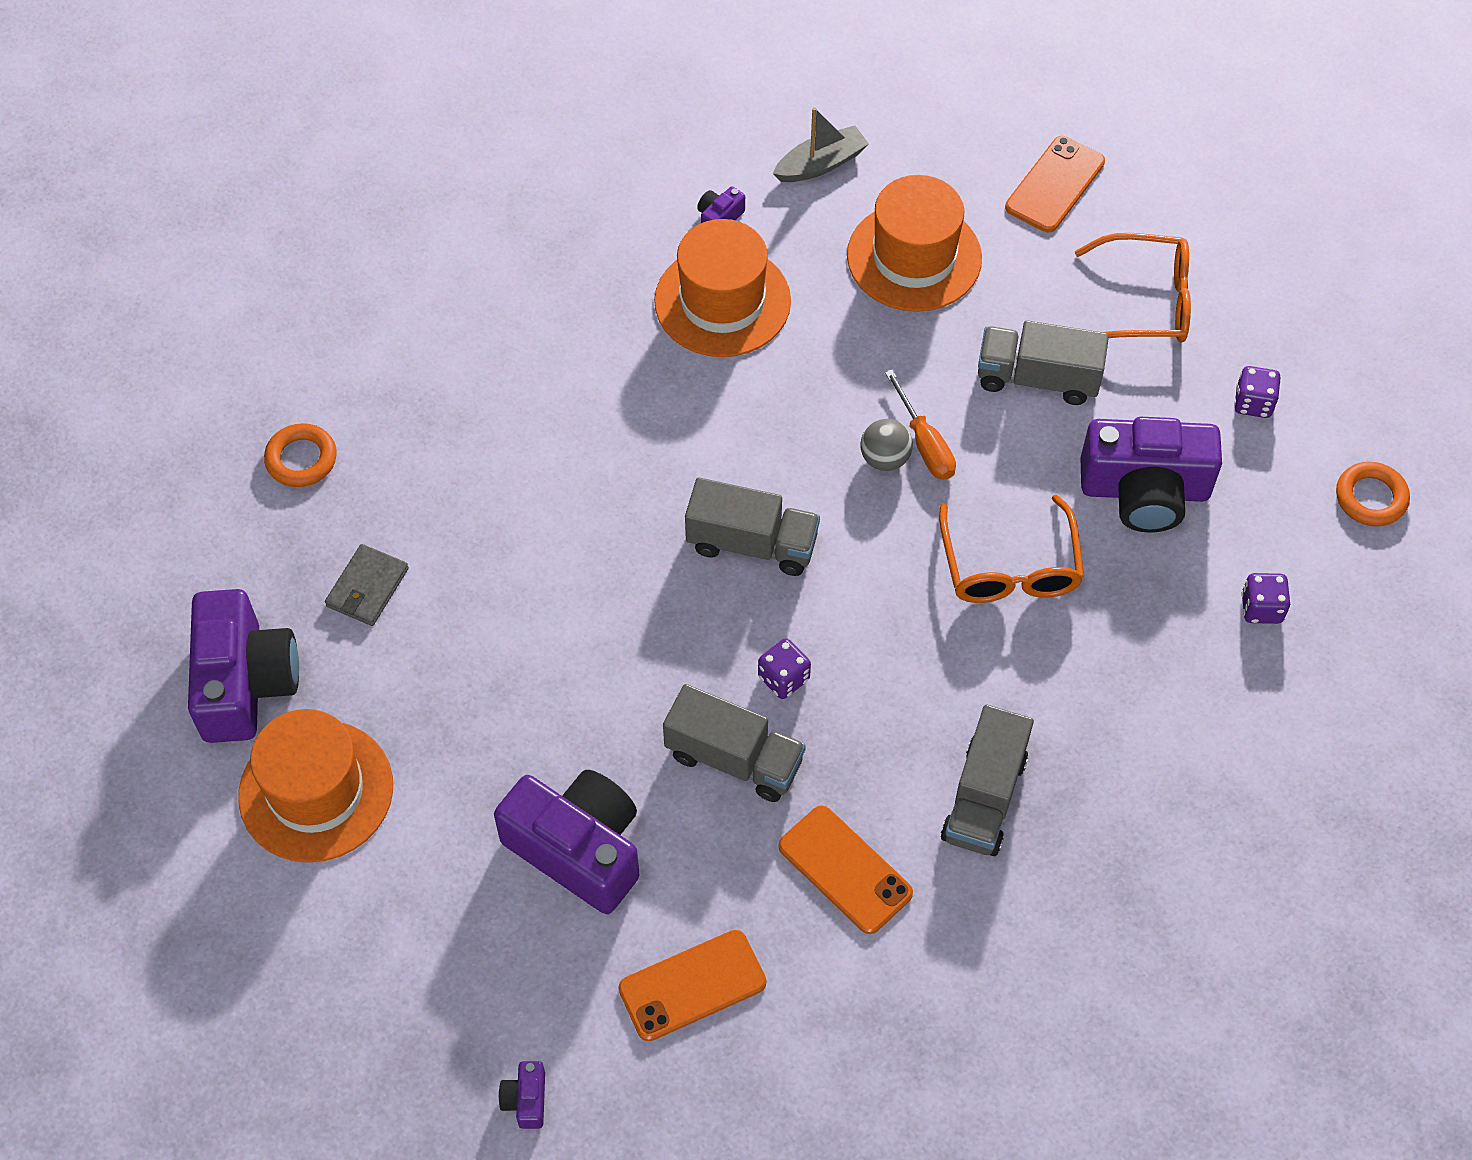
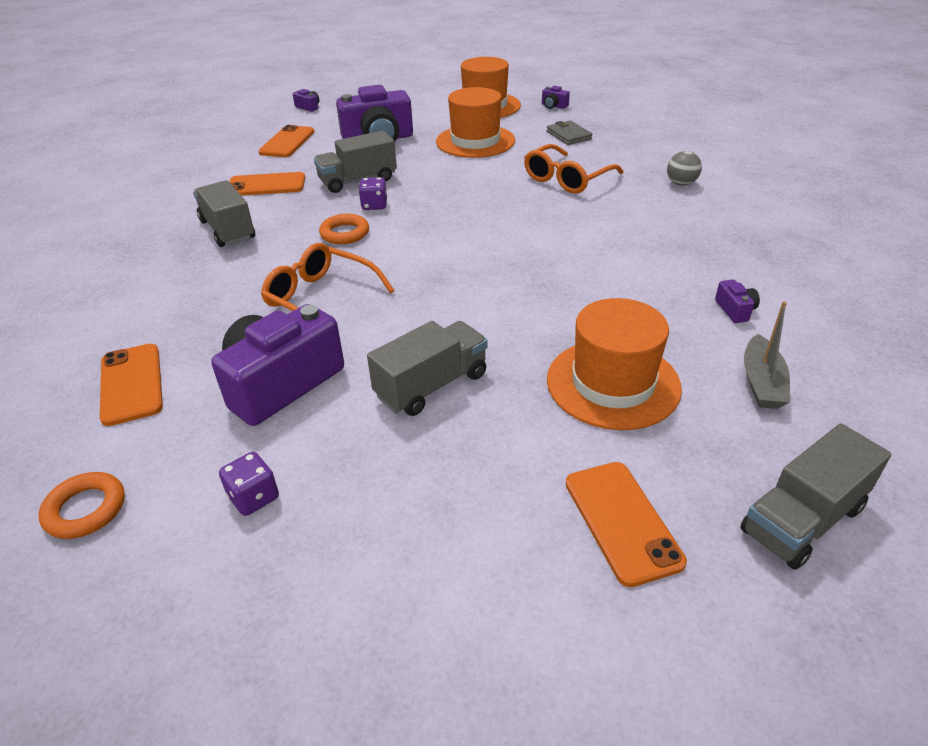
camera: 130 degrees right, 20 degrees down
purple camera [188,589,299,743] -> purple camera [542,86,570,109], size x0.40
orange ring [264,423,337,487] -> orange ring moved to [319,214,369,244]
orange hat [654,219,791,357] -> orange hat moved to [436,87,515,158]
grey truck [685,478,820,576] -> grey truck moved to [740,423,891,570]
grey ball [860,419,913,471] -> grey ball moved to [667,151,702,186]
orange screwdriver [885,370,956,480] -> none
orange glasses [1075,233,1191,343] -> orange glasses moved to [524,144,624,194]
purple dice [1241,573,1290,624] -> orange phone [100,344,163,426]

